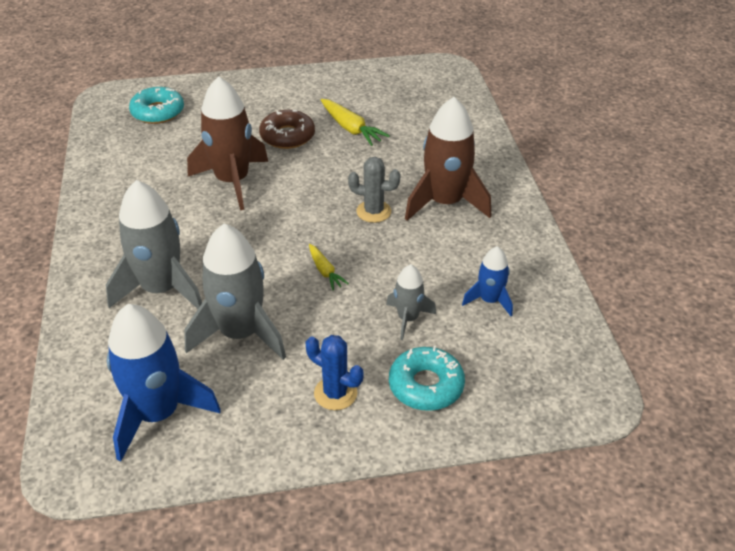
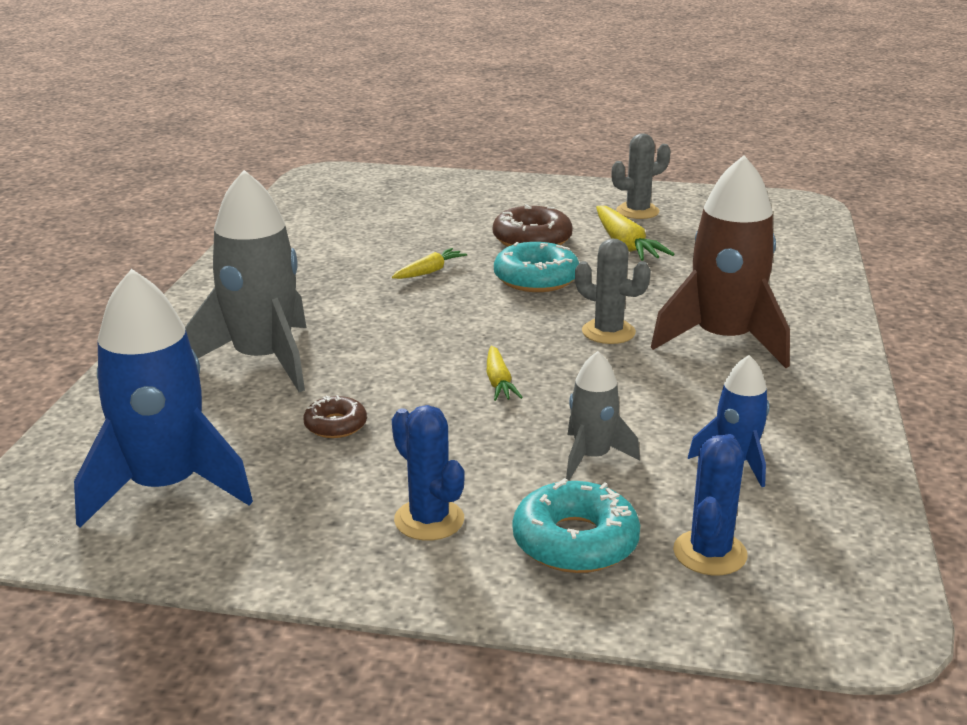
camera: 20 degrees right, 15 degrees down
turquoise donut [129,87,184,124] -> turquoise donut moved to [494,242,579,292]
grey rocket [184,224,286,360] -> brown donut [303,395,367,438]
brown rocket [187,76,268,210] -> yellow carrot [392,248,467,279]
none -> grey cactus [612,134,671,219]
none -> blue cactus [673,434,748,575]

